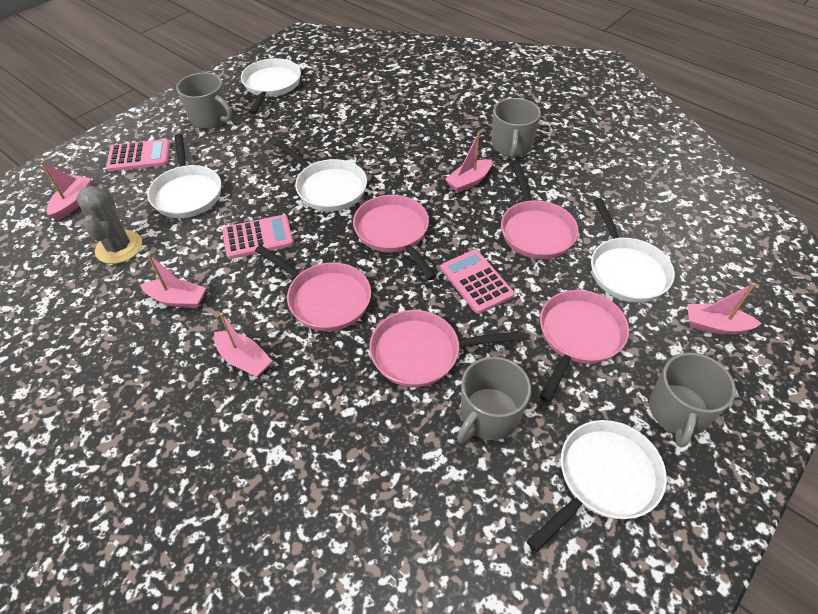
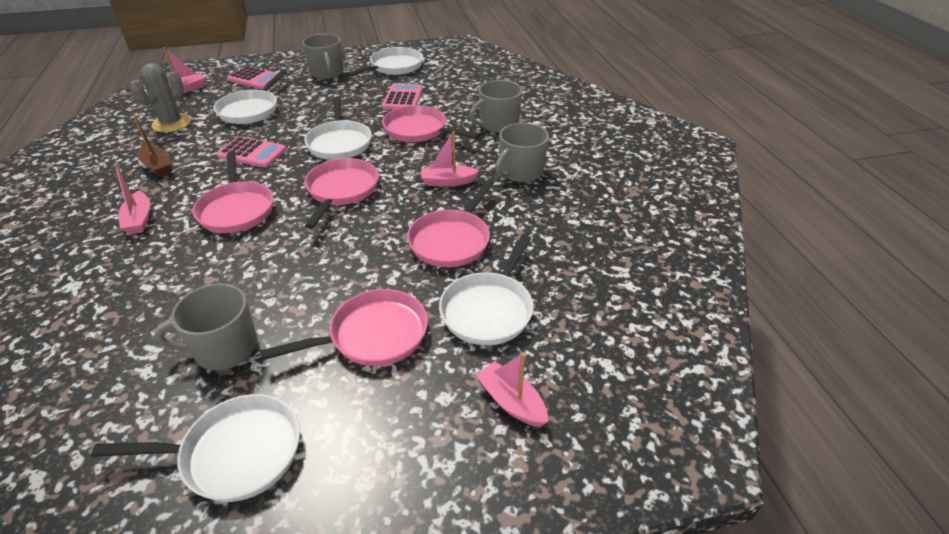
camera: 35 degrees right, 10 degrees down
pink boat [140,254,206,308] -> brown boat [133,115,172,177]
pink pan [369,310,520,387] -> pink pan moved to [382,105,480,142]
pink calculator [441,250,514,314] -> pink calculator moved to [382,83,423,110]
grey mug [649,353,736,447] -> grey mug moved to [469,80,523,133]

